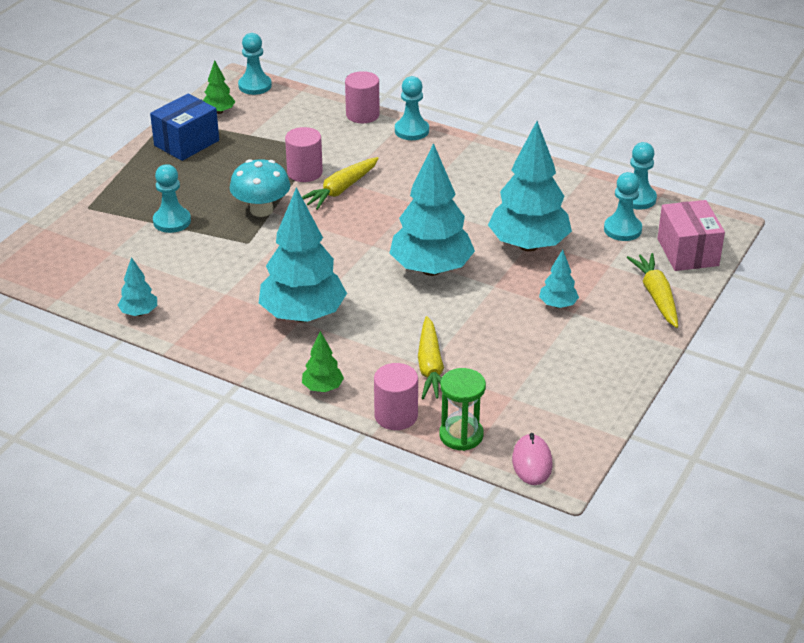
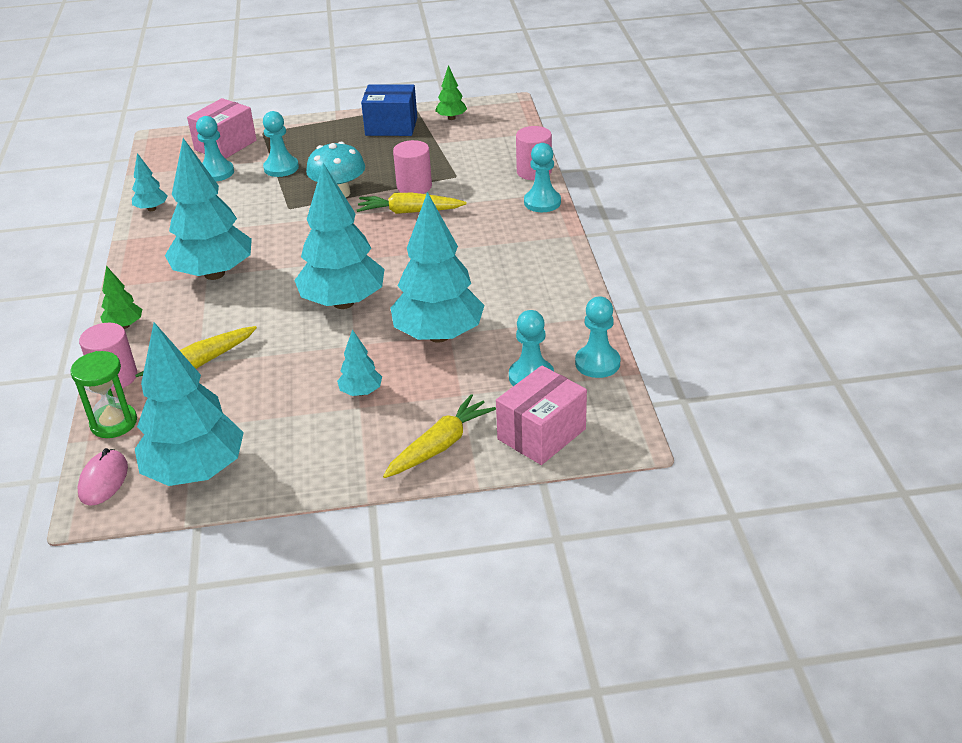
camera: 55 degrees right, 0 degrees up
turquoise pawn [238,33,272,95] -> turquoise pawn moved to [196,116,234,181]
pink mouse [512,433,552,485] -> pink mouse turned 45 degrees counterclockwise [77,448,128,506]
none -> turquoise tree [135,322,244,486]
none -> pink box [187,98,257,159]

